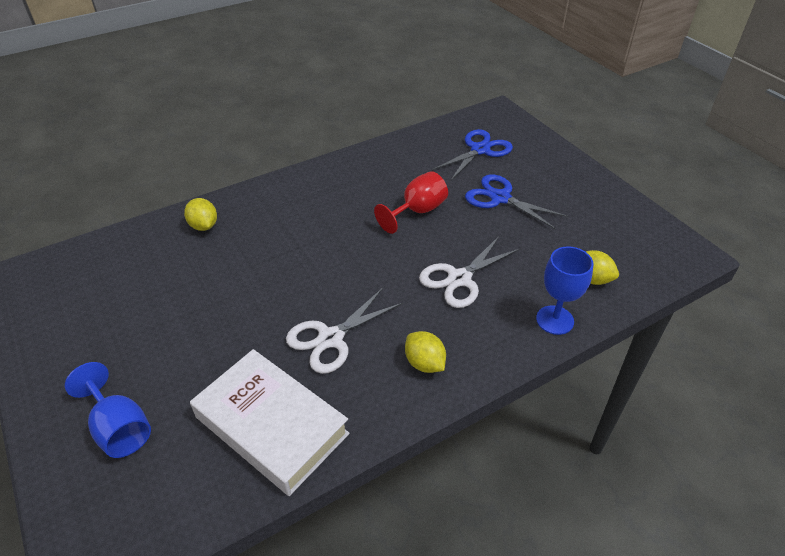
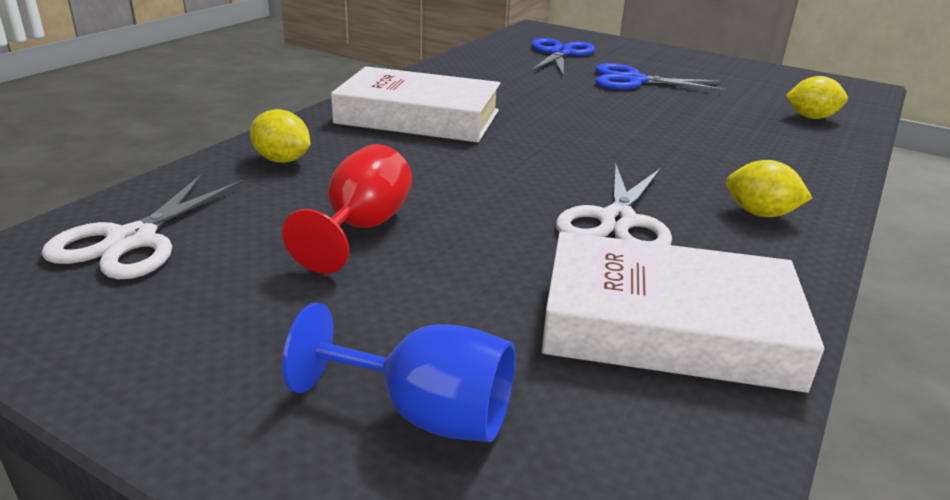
camera: 30 degrees left, 15 degrees down
red goblet [374,171,448,234] -> red goblet moved to [282,144,412,274]
white scissors [419,235,521,308] -> white scissors moved to [41,174,243,279]
blue goblet [536,246,594,335] -> none
none -> white book [331,66,501,142]

